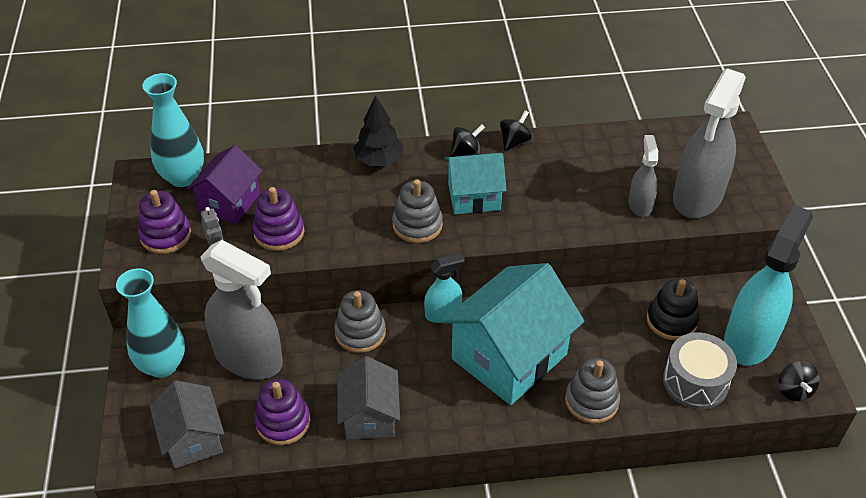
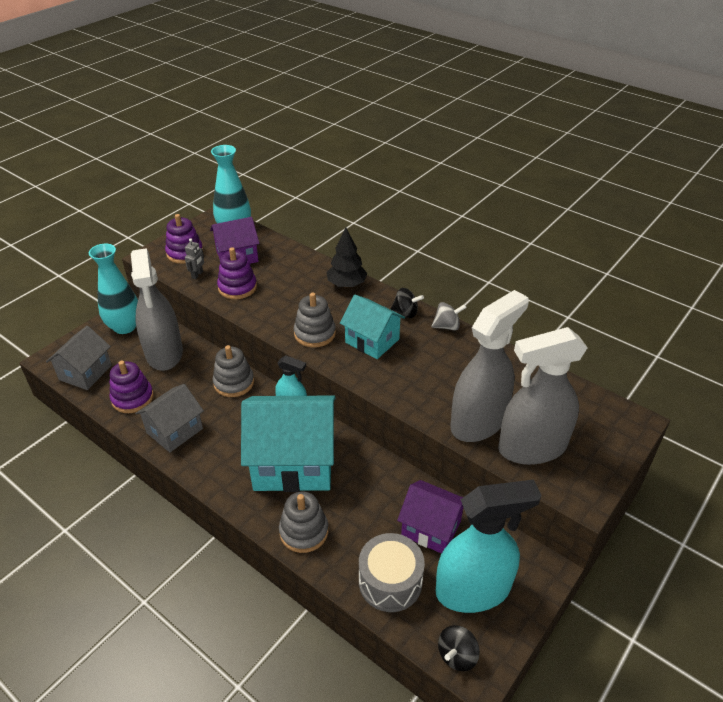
camera: 45 degrees right, 5 degrees down
black spinning top [500,110,533,151] -> grey spinning top [431,302,467,331]
grey spray bottle [628,135,658,217] -> grey spray bottle [450,290,529,442], size x1.95
black stacking toy [647,278,699,340] -> purple house [397,480,463,554]

